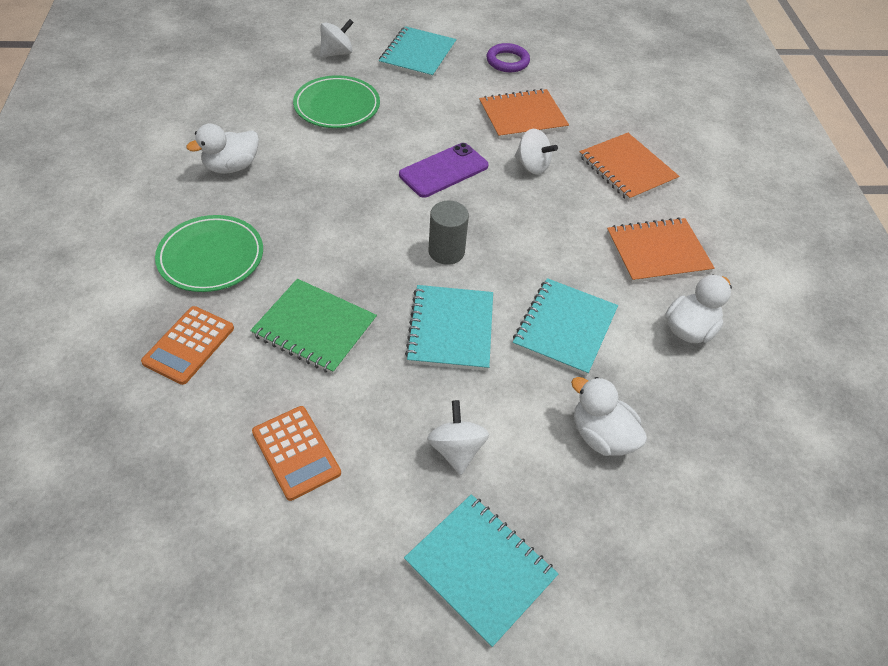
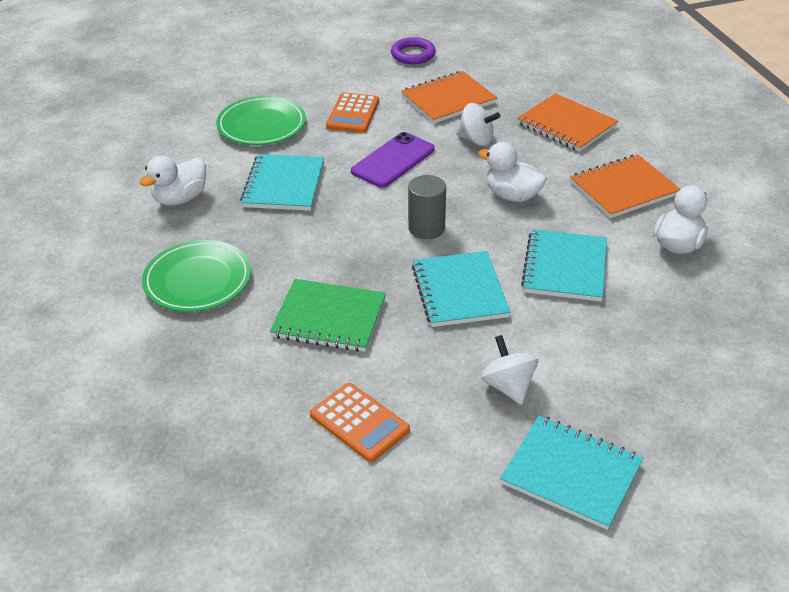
camera: 10 degrees left, 10 degrees down
orange calculator [141,306,234,385] -> orange calculator moved to [326,92,379,133]
white spinning top [320,19,354,58] -> none
turquoise notebook [379,26,457,79] -> turquoise notebook moved to [240,154,324,211]
white duck [571,377,647,456] -> white duck moved to [478,142,546,202]

